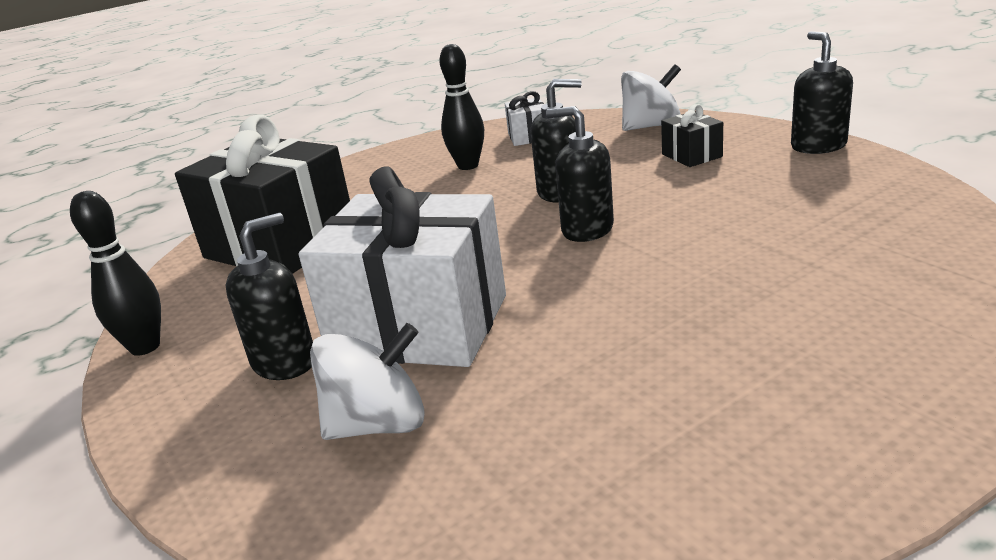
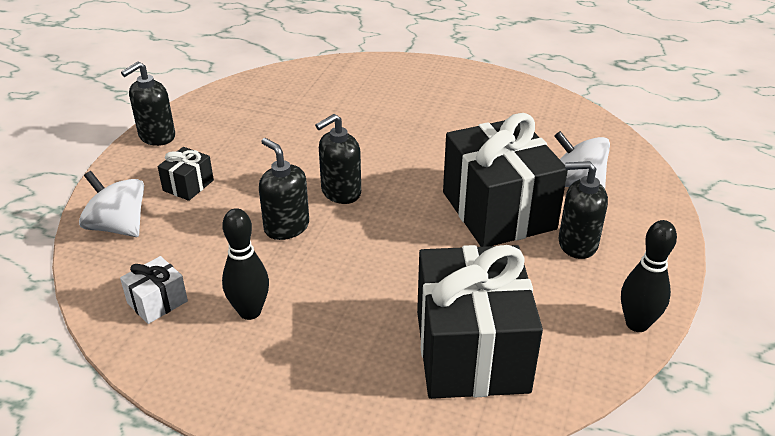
camera: 130 degrees left, 10 degrees up
white gift [299,166,506,367] -> black gift [443,113,568,247]
black soap dispenser [546,106,614,242] -> black soap dispenser turned 60 degrees clockwise [315,114,361,204]

